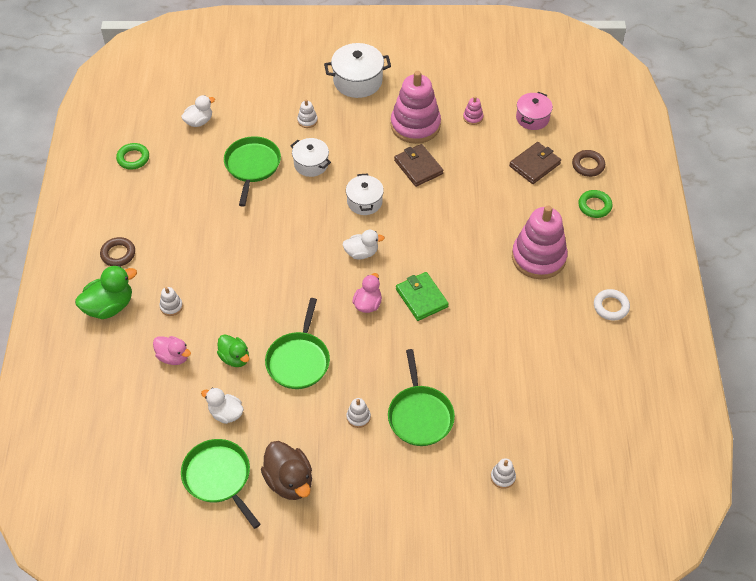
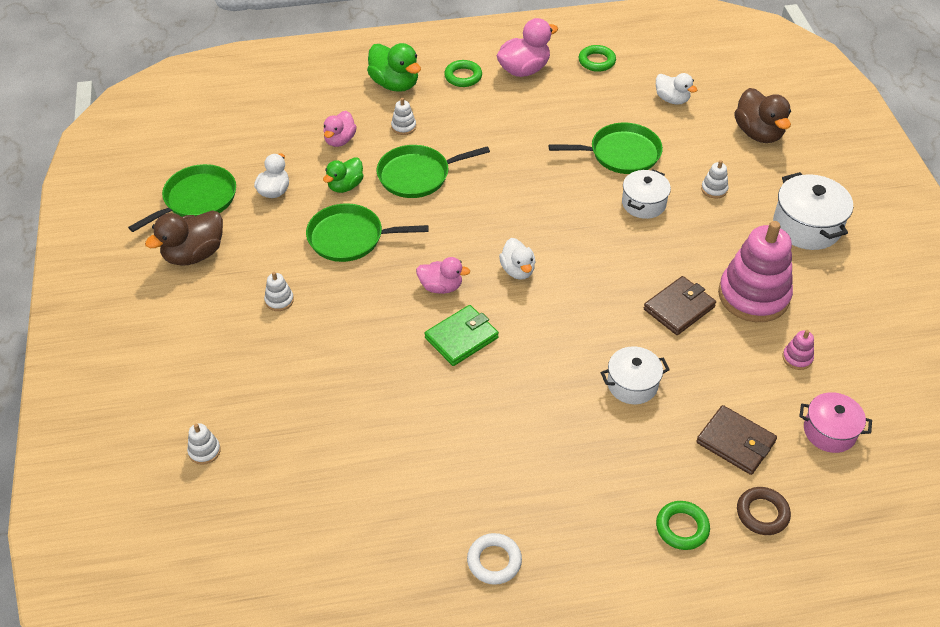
camera: 80 degrees right, 5 degrees down
brown ring [100,237,135,266] -> green ring [444,60,482,87]
white pot [346,173,384,215] -> white pot moved to [601,347,670,404]
green pan [388,349,455,446] -> green pan moved to [377,145,490,198]
pink stacking toy [512,206,568,279] -> none
none -> pink duck [496,18,558,77]
none -> brown duck [734,88,791,143]

